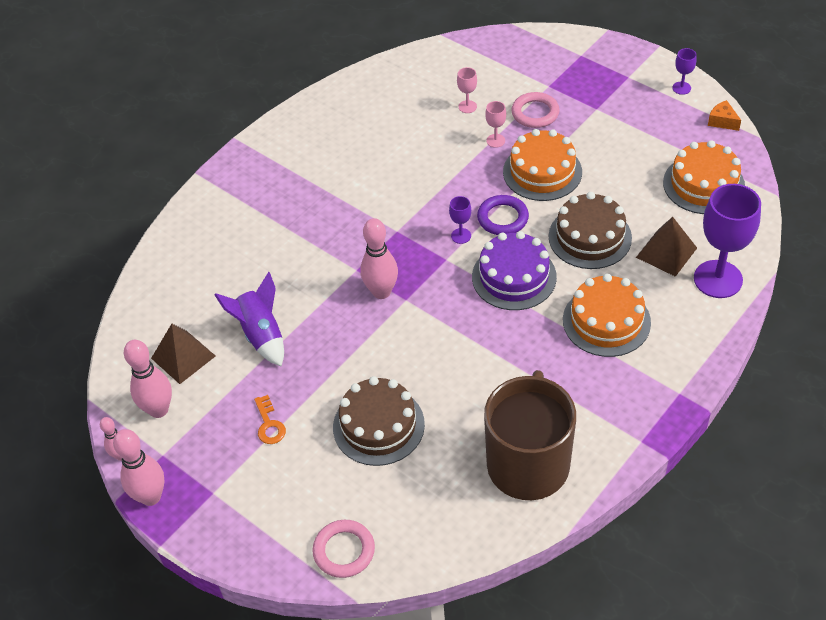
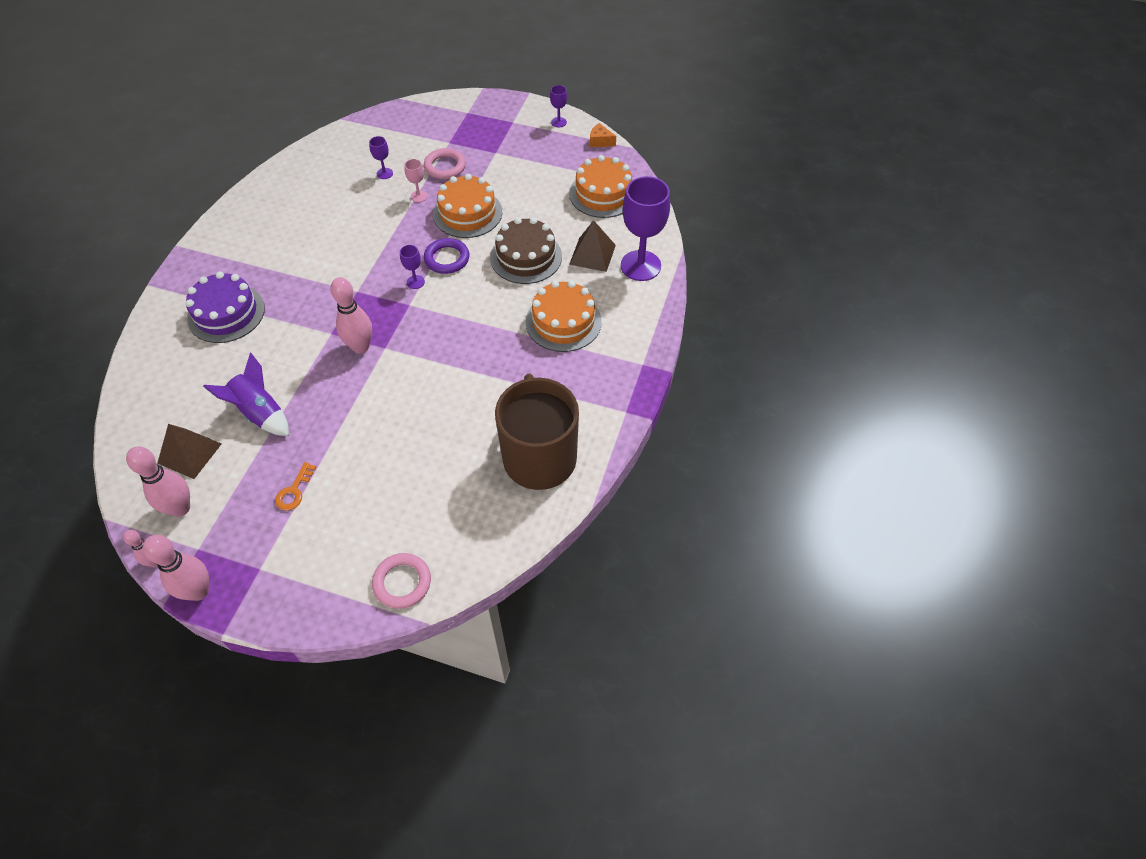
camera: 25 degrees left, 5 degrees up
orange key [254,395,286,444] -> orange key turned 60 degrees clockwise [275,462,316,510]
brown cake [333,376,425,466] -> none
pink goblet [457,67,477,113] -> purple goblet [369,136,393,179]
purple cake [472,231,557,310] -> purple cake moved to [185,271,265,343]

